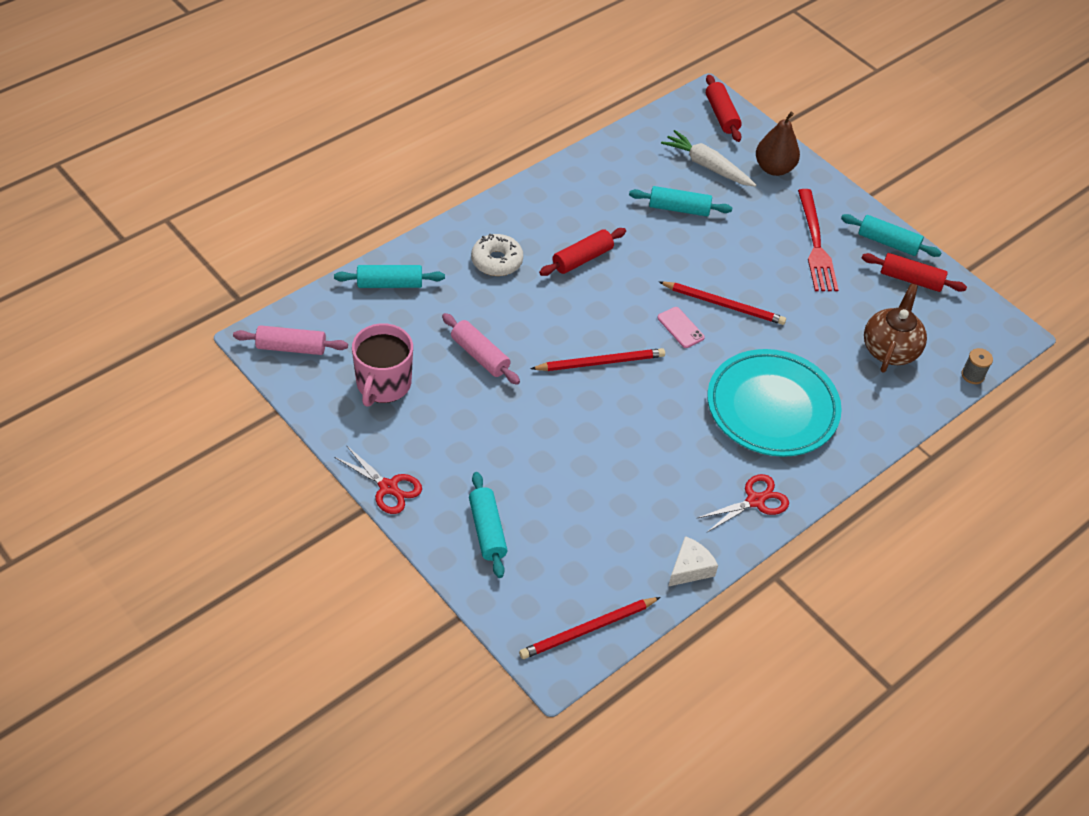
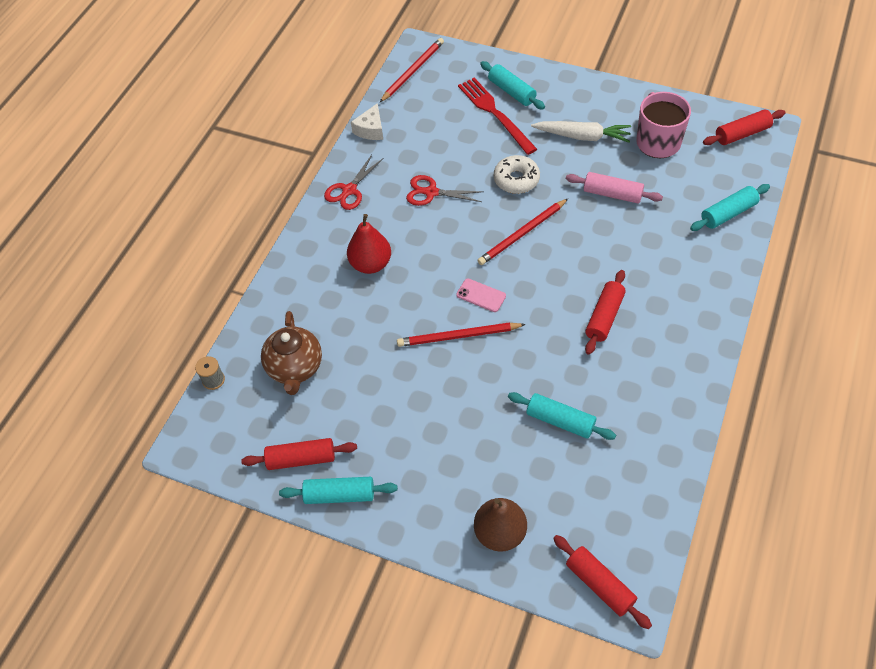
camera: 160 degrees right, 5 degrees up
pink rolling pin [233,325,348,355] -> red rolling pin [703,110,785,145]
red scissors [334,445,422,514] -> red scissors moved to [406,175,484,206]
white donut [471,234,523,276] -> white donut moved to [494,155,540,194]
turquoise rolling pin [629,186,732,216] -> turquoise rolling pin turned 45 degrees clockwise [508,392,616,440]
white carrot [661,130,756,187] -> white carrot moved to [531,121,631,143]
turquoise plate [707,349,842,457] -> red pear [347,214,391,274]
red fork [798,189,839,291] -> red fork moved to [458,78,537,155]

